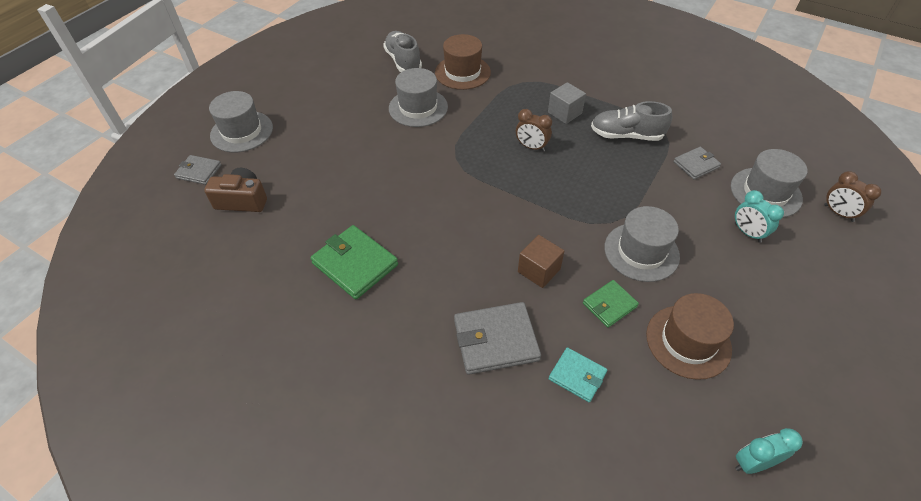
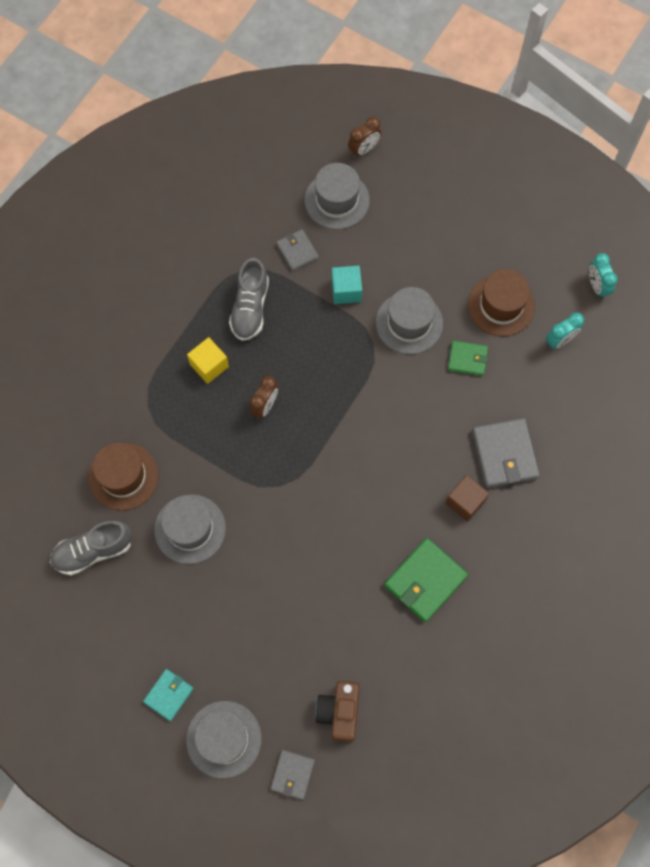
camera: 90 degrees left, 20 degrees up
brown cube [518,235,564,288] -> brown cube moved to [445,475,489,522]
grey cube [548,82,586,124] -> yellow cube [187,337,229,384]
turquoise wallet [549,347,607,402] -> turquoise wallet moved to [143,669,194,721]
green wallet [583,280,639,328] -> green wallet turned 45 degrees counterclockwise [448,340,488,376]
turquoise clock [735,190,784,243] -> turquoise clock moved to [546,312,584,349]
none -> turquoise cube [332,265,362,304]

